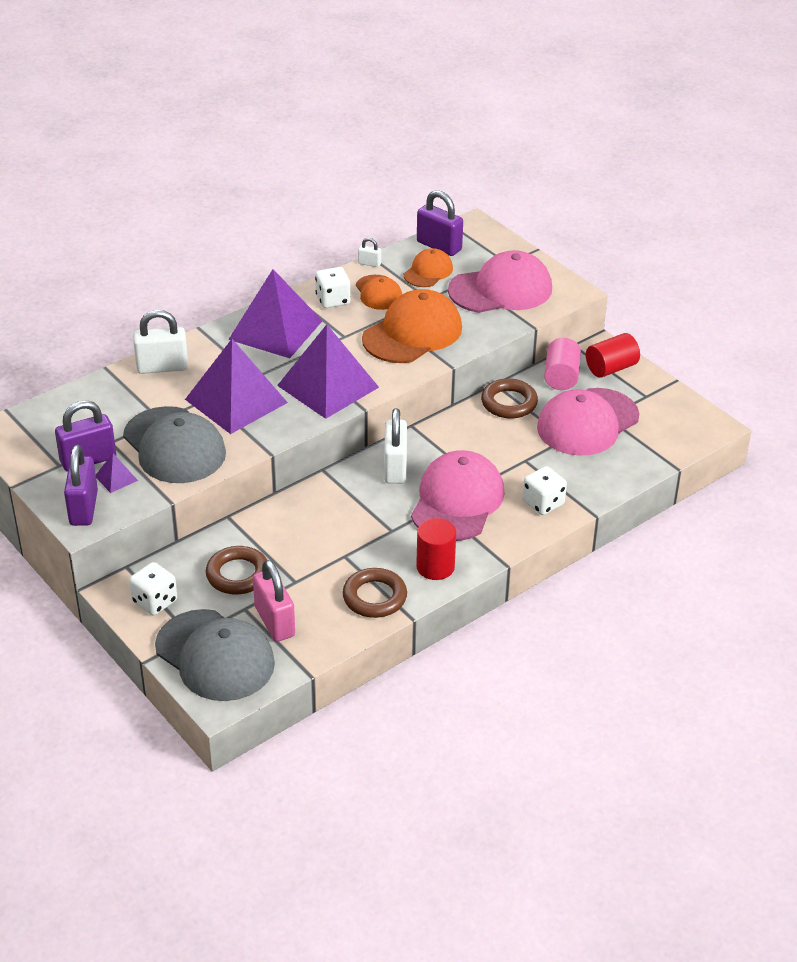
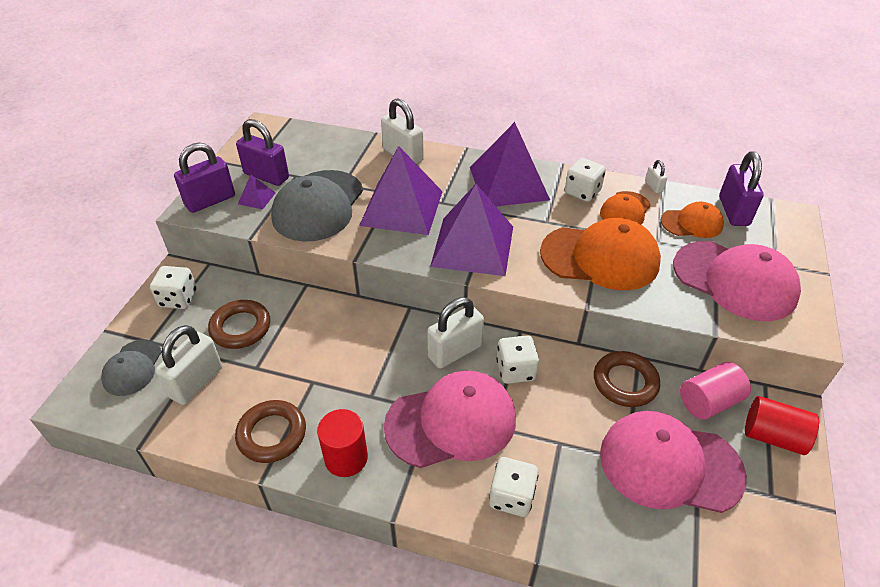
camera: 55 degrees right, 5 degrees up
grey cap [155,609,275,701] -> grey cap [101,340,162,396], size x0.55
pink padlock [253,560,295,642] -> white padlock [155,325,222,405]
none -> white dice [496,335,539,384]

